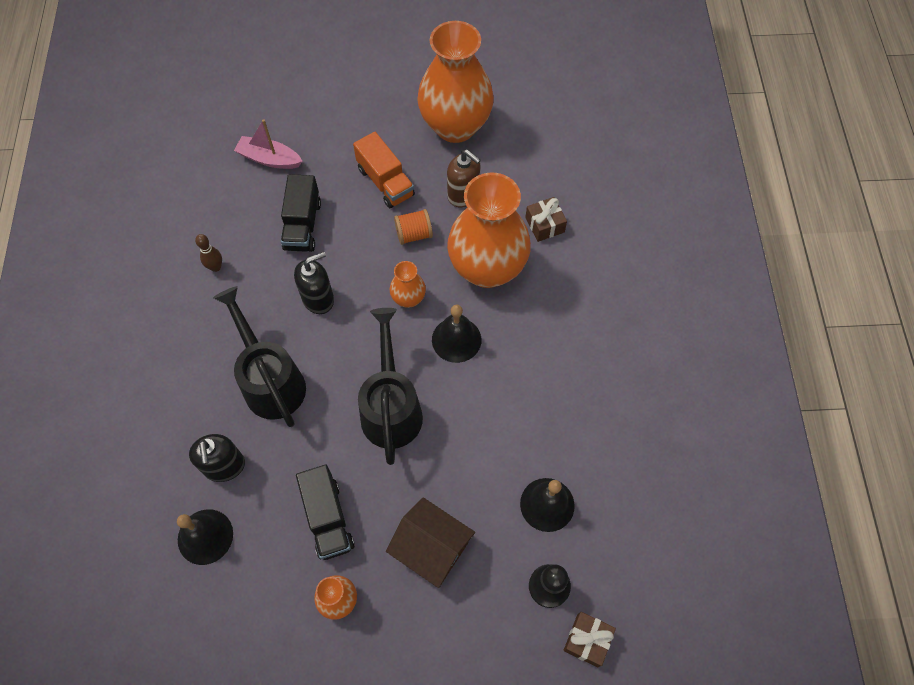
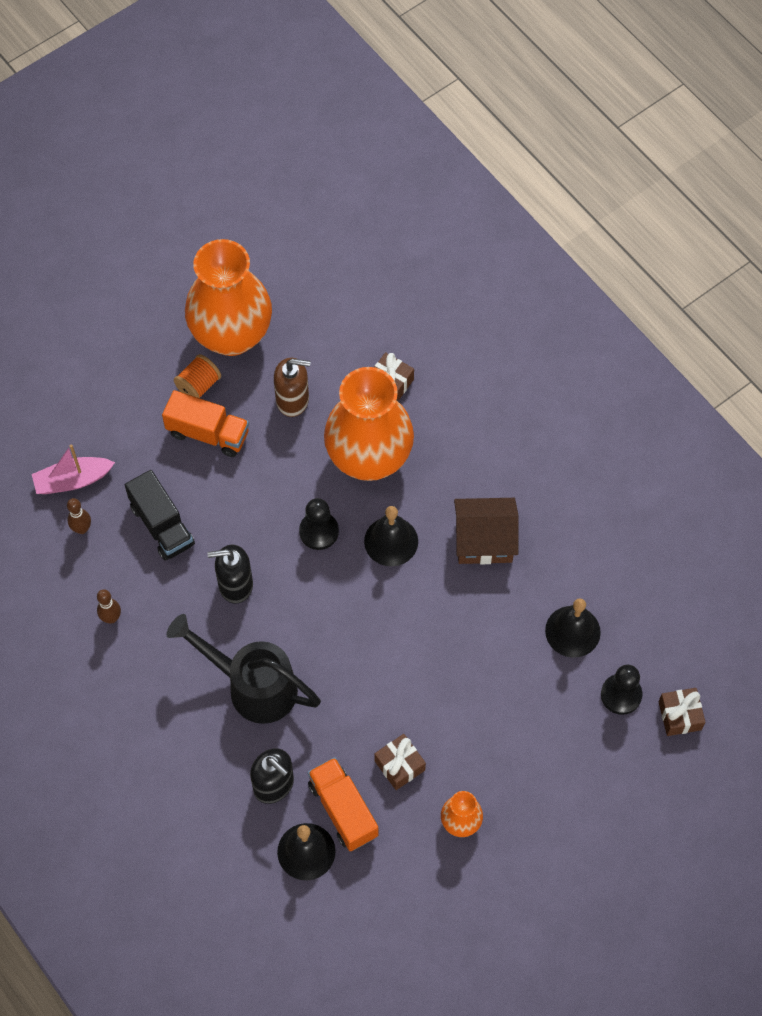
camera: 35 degrees left, 0 degrees up
black soap dispenser [294,252,334,314] -> black soap dispenser turned 120 degrees counterclockwise [207,545,253,604]
black truck [296,465,355,560] -> brown gift [374,734,426,790]
black watering can [358,308,423,465] -> none
brown house [386,497,475,588] -> brown house moved to [454,498,519,564]
orange vase [390,261,426,308] -> black pawn [299,498,339,550]
orange spool [394,209,433,245] -> orange spool moved to [174,354,221,398]
none -> brown bowling pin [67,498,91,534]
none -> orange truck [308,757,378,851]

